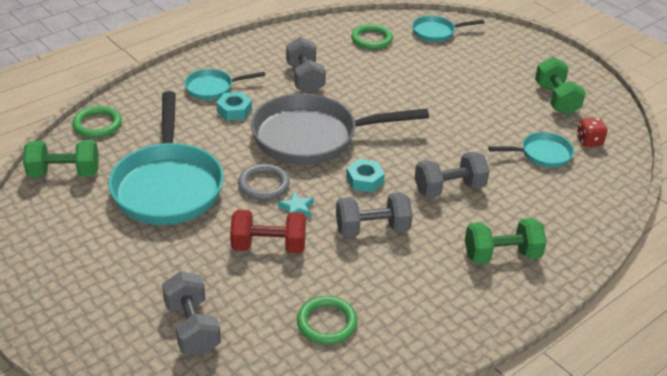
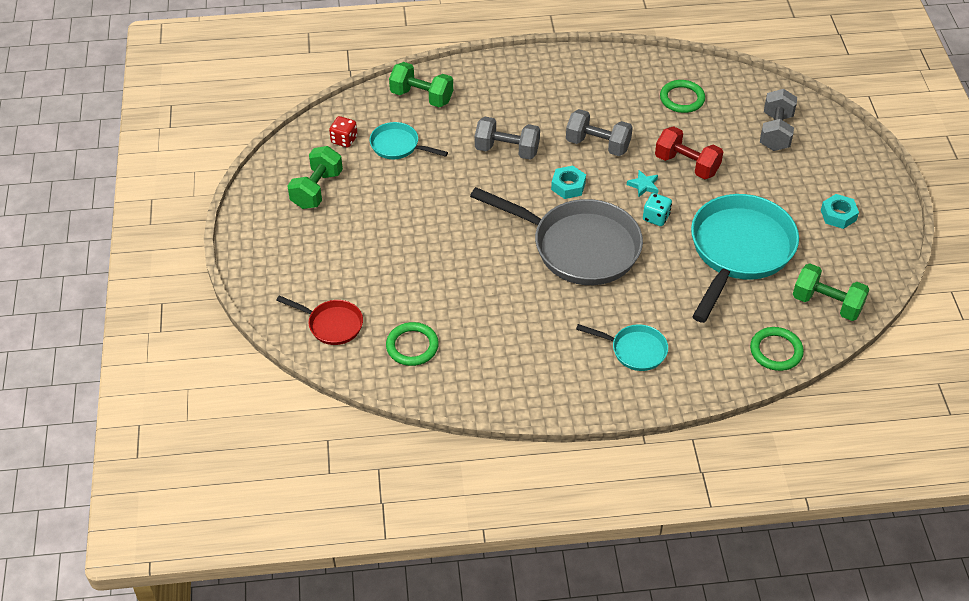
camera: 145 degrees left, 10 degrees up
turquoise nut [216,92,252,121] -> turquoise nut moved to [821,194,859,229]
grey ring [238,164,290,200] -> turquoise dice [643,193,672,226]
grey dumbbell [286,37,326,94] -> none
turquoise pan [412,16,485,42] -> red pan [276,295,363,345]
green dumbbell [465,218,547,264] -> green dumbbell moved to [389,62,453,107]

